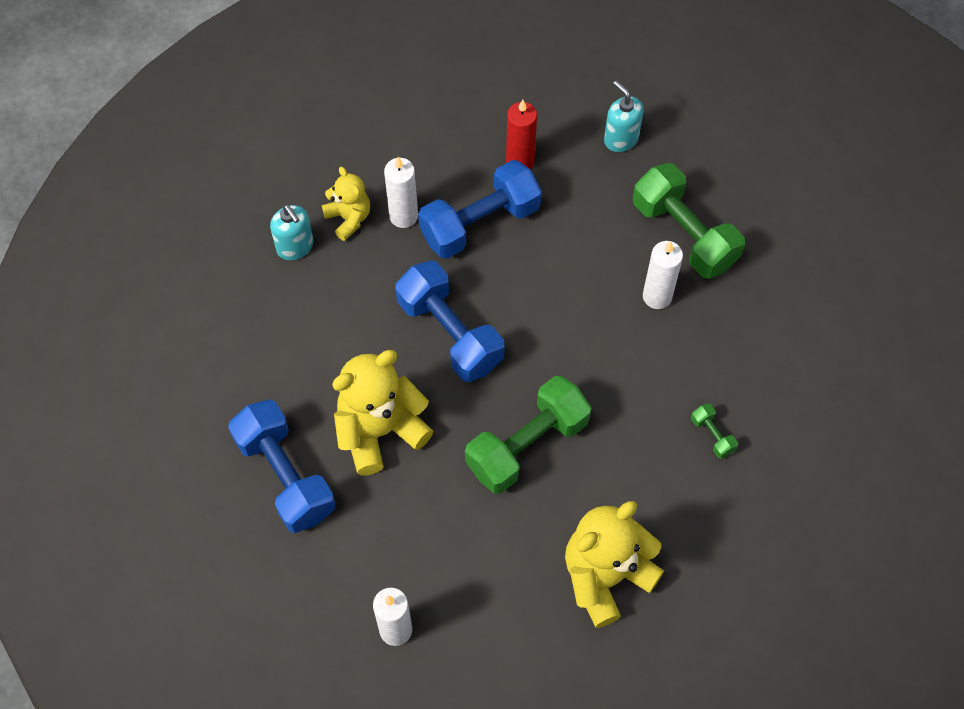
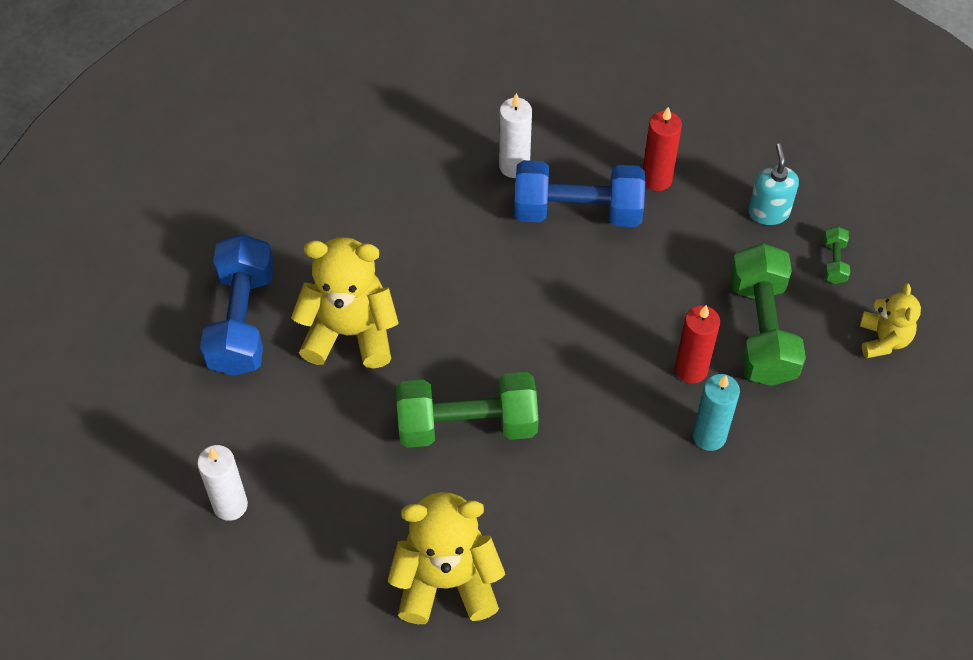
camera: 35 degrees right, 5 degrees down
turquoise soap dispenser [270,205,314,260] -> none
yellow teddy bear [322,167,370,241] -> yellow teddy bear moved to [860,283,921,358]
blue dumbbell [395,261,504,382] -> none
white candle [643,241,683,309] -> red candle [675,305,720,384]
green dumbbell [691,404,738,459] -> green dumbbell moved to [824,226,850,284]
none -> turquoise candle [693,374,740,451]

